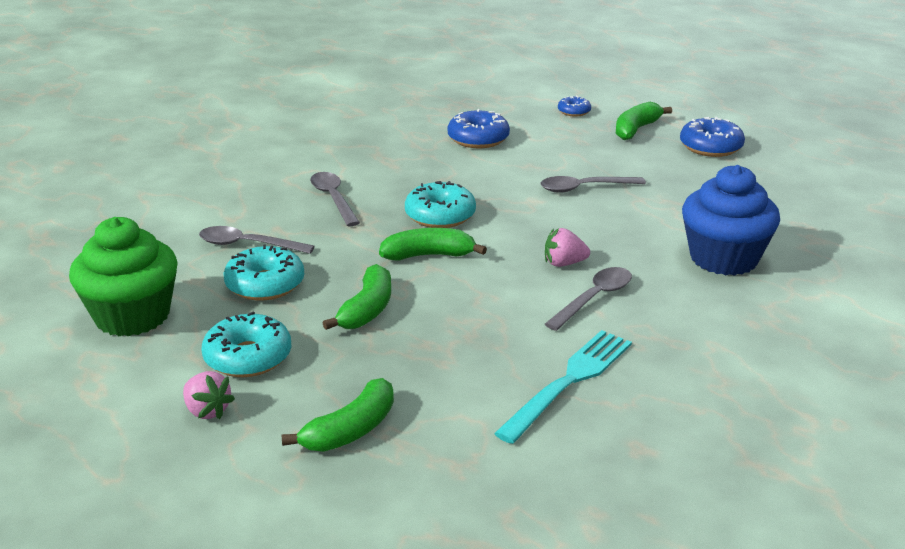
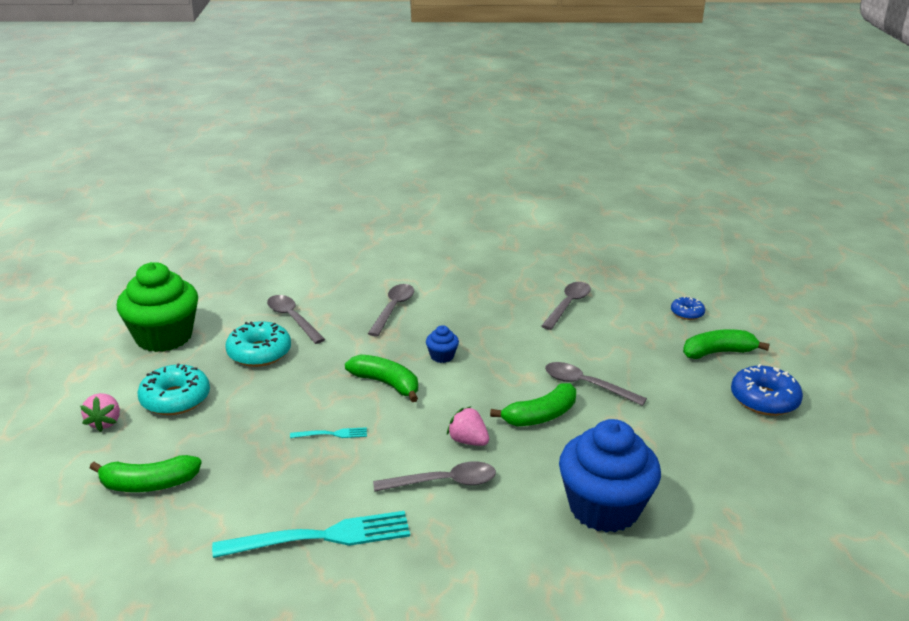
camera: 40 degrees right, 0 degrees up
green banana [323,264,391,330] -> green banana moved to [490,383,576,426]
turquoise donut [405,181,476,228] -> blue cupcake [426,325,459,363]
blue donut [447,109,510,148] -> grey spoon [542,282,591,330]
none -> turquoise fork [290,427,367,438]

